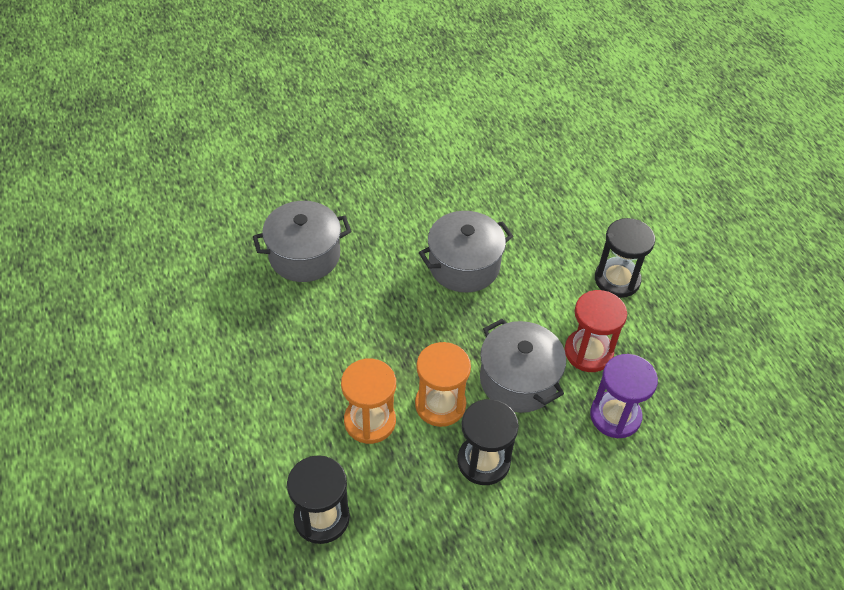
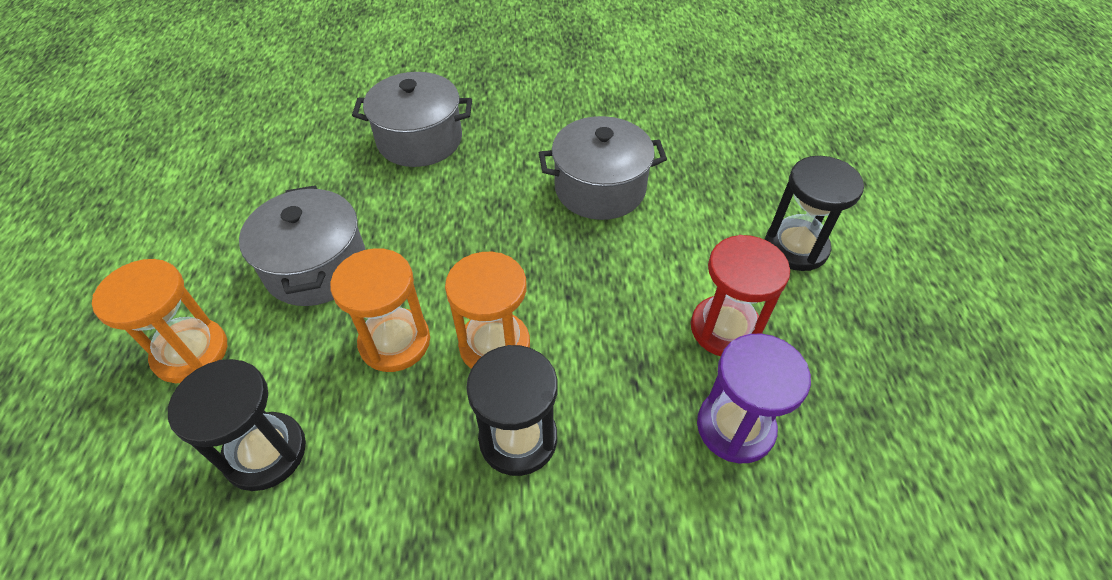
camera: 20 degrees right, 0 degrees up
grey pot [480,319,566,413] -> grey pot moved to [239,185,366,306]
none -> orange hourglass [92,259,227,383]

